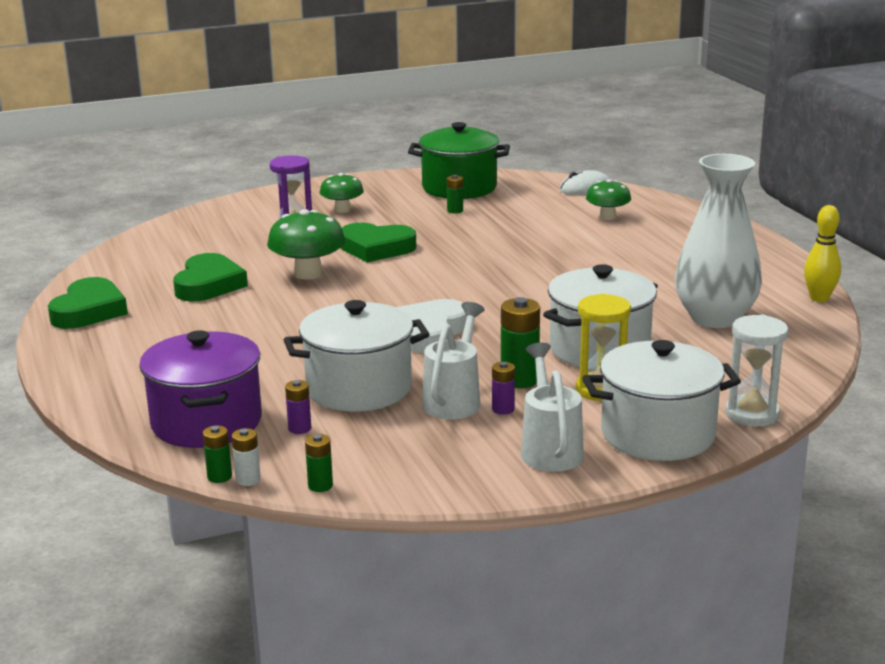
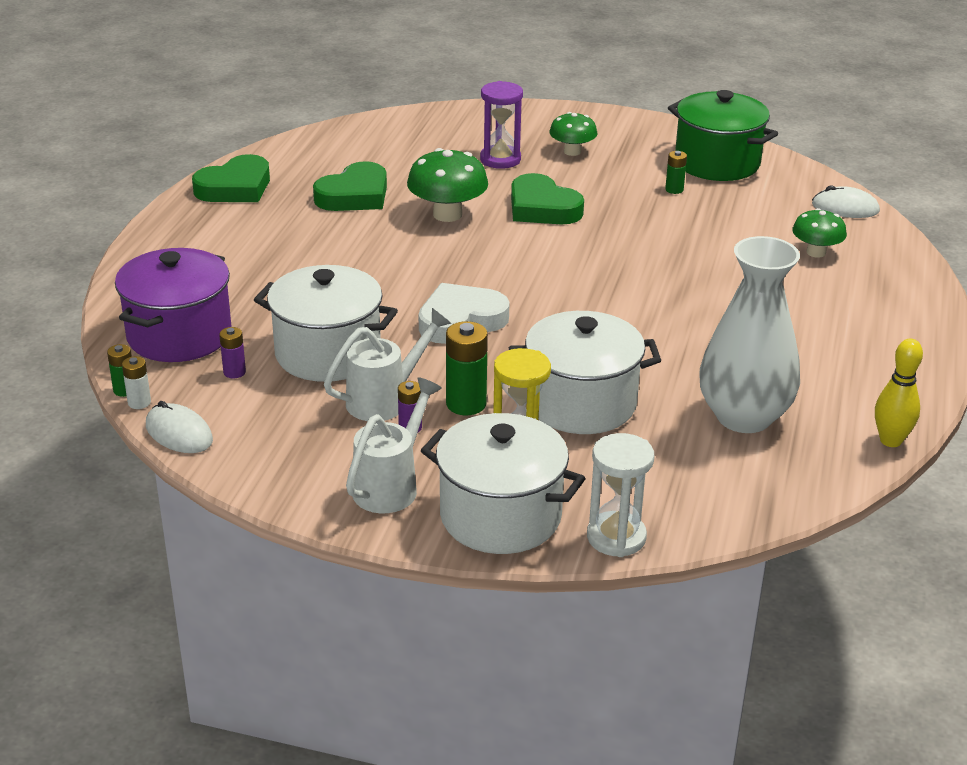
camera: 35 degrees right, 10 degrees up
green battery [305,434,333,492] -> white mouse [146,401,213,453]

